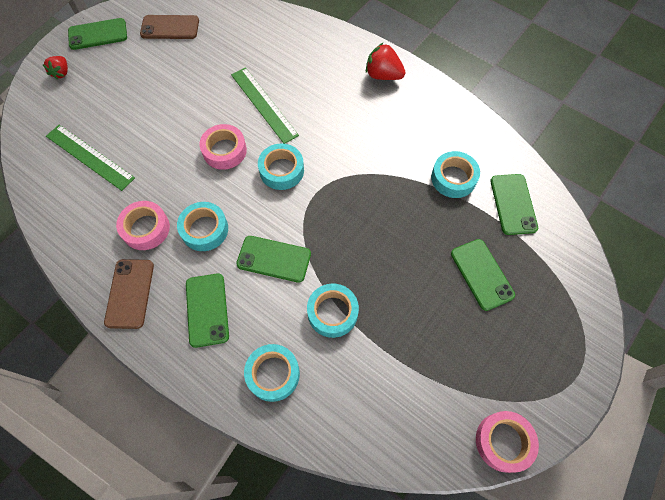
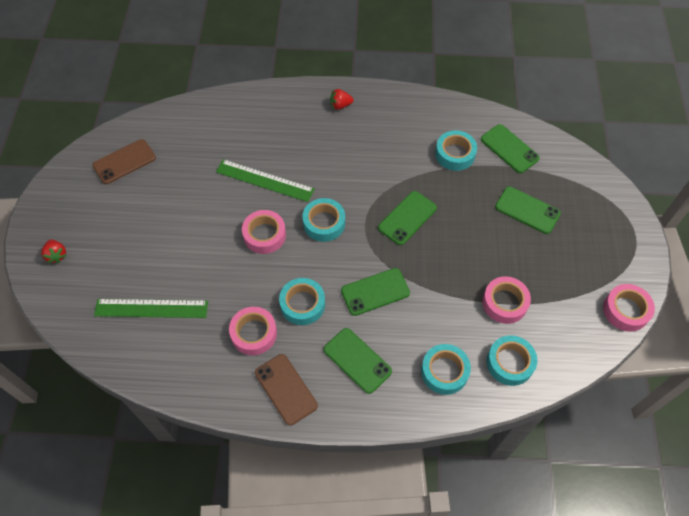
camera: 35 degrees left, 5 degrees down
green phone [68,18,127,50] -> green phone moved to [378,191,437,245]
turquoise tape [307,284,359,338] -> turquoise tape moved to [487,335,537,386]
red strawberry [366,43,406,80] -> red strawberry [330,89,353,110], size x0.64
none -> pink tape [482,276,531,324]

